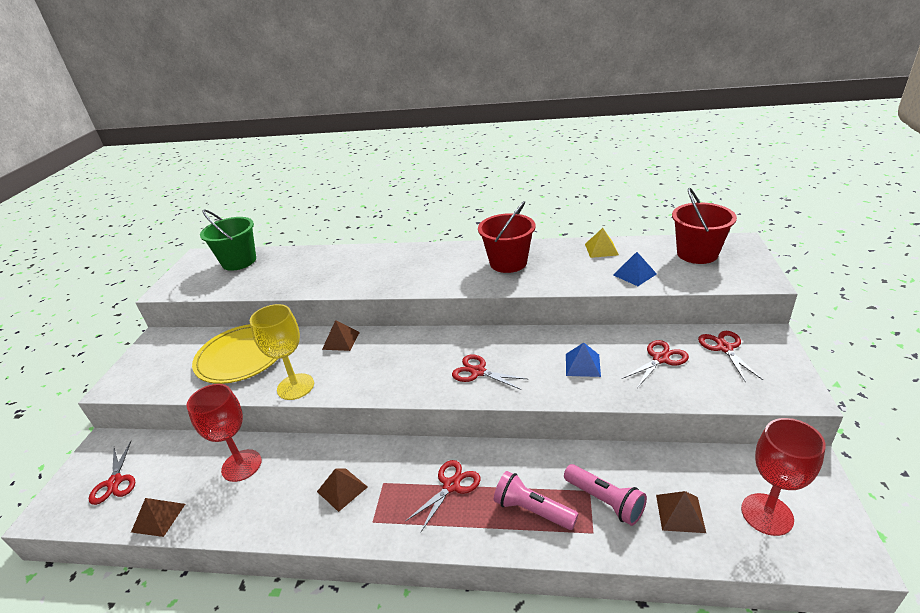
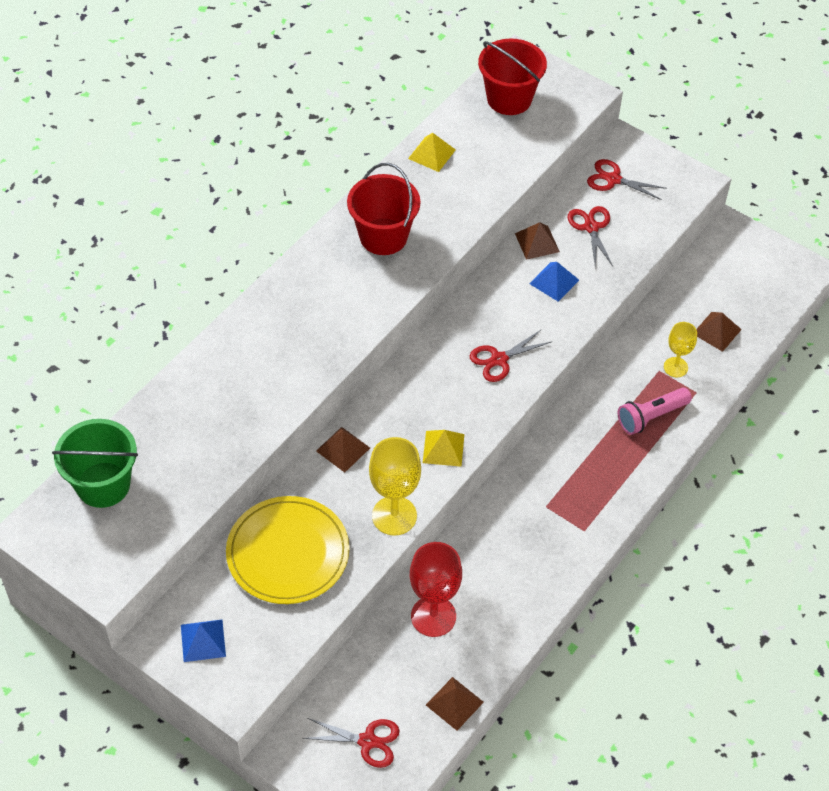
camera: 65 degrees left, 20 degrees up
brown pyramid [317,468,367,512] -> brown pyramid moved to [515,222,560,260]
red scissors [405,460,481,532] -> none
pink flashlight [564,464,647,526] -> yellow goblet [664,322,697,377]
blue pyramid [613,252,657,286] -> blue pyramid moved to [181,620,226,662]
red goblet [741,418,826,536] -> none
none -> yellow pyramid [423,430,464,467]

